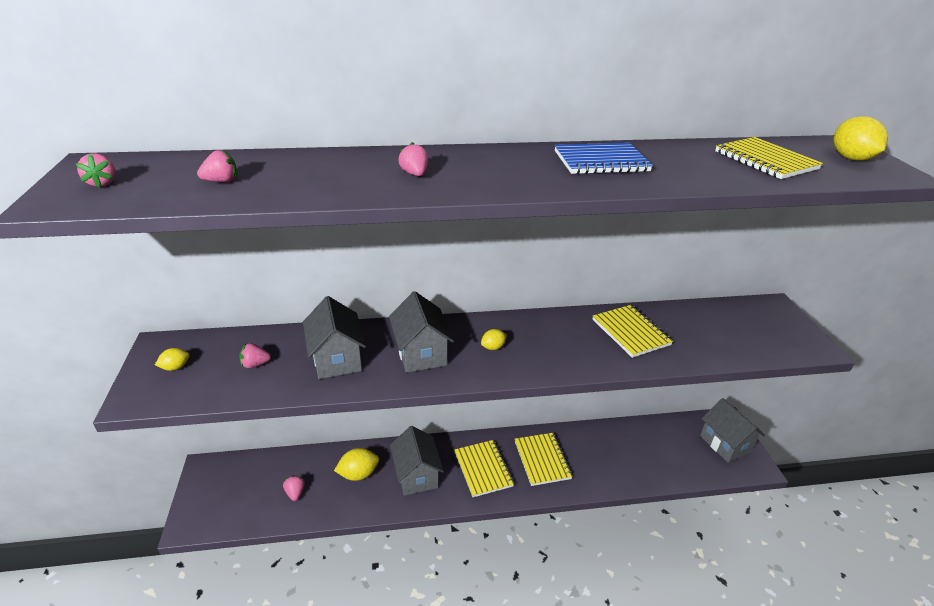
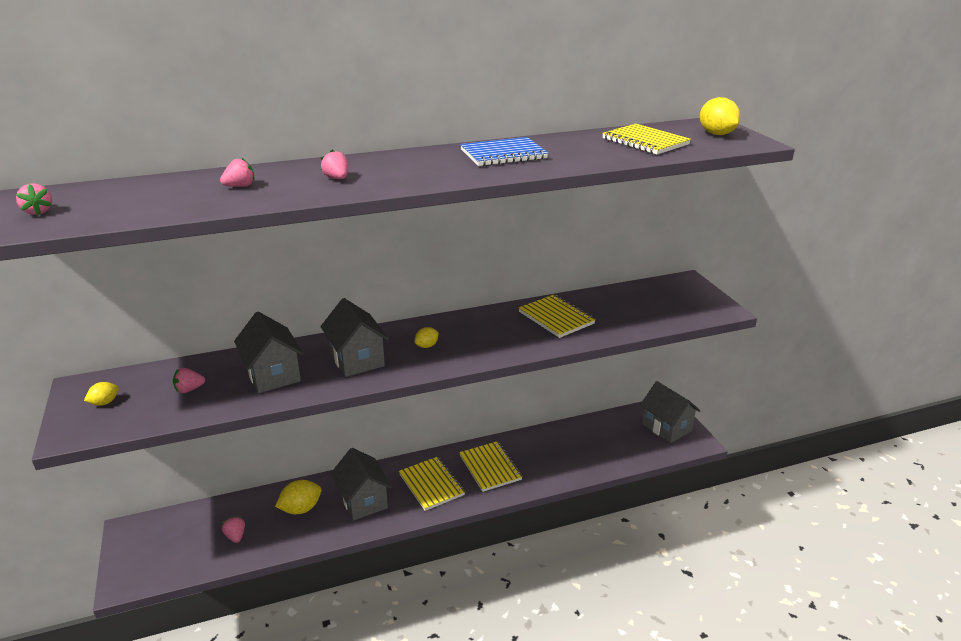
camera: 10 degrees left, 5 degrees down
pink strawberry [197,149,237,182] -> pink strawberry moved to [220,157,255,187]

